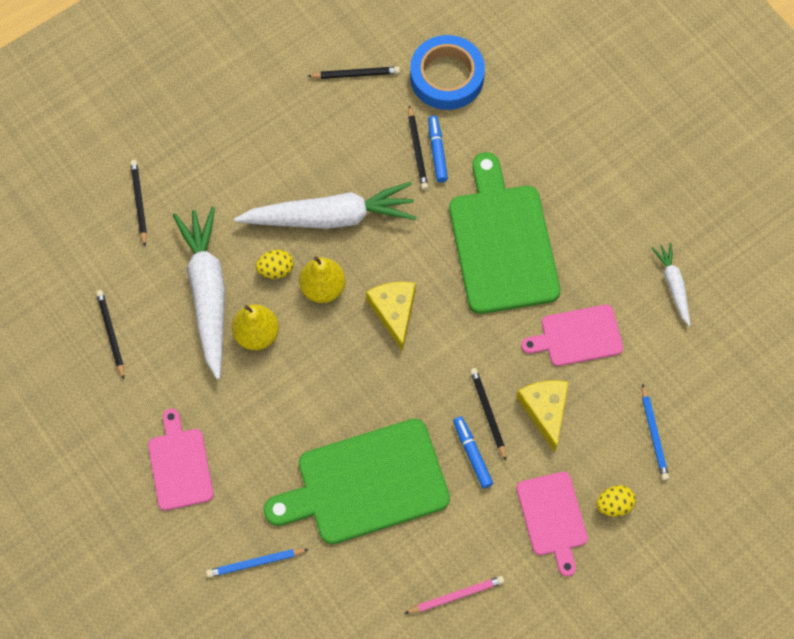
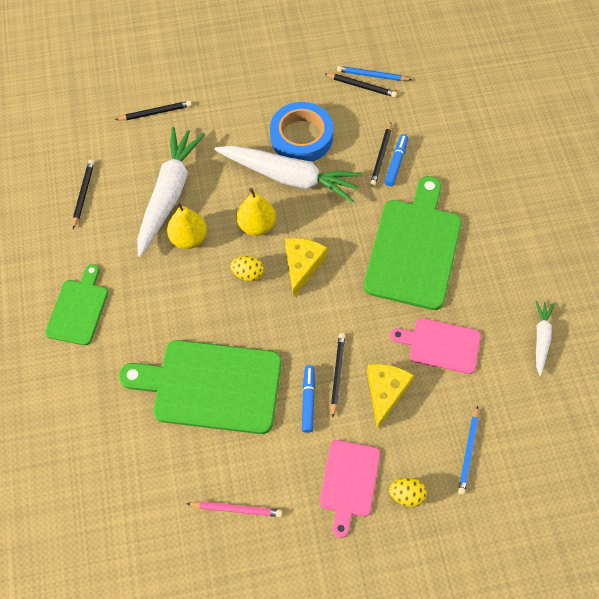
camera: 25 degrees right, 5 degrees down
black pencil [130,160,147,246] -> black pencil turned 60 degrees clockwise [115,101,192,120]
pink cutting board [148,409,214,511] -> green cutting board [45,264,108,345]
blue pencil [206,549,309,578] -> blue pencil moved to [337,66,412,81]
yellow egg [256,250,294,279] -> yellow egg moved to [230,256,264,281]
blue tape [410,35,485,110] -> blue tape moved to [270,102,333,162]

